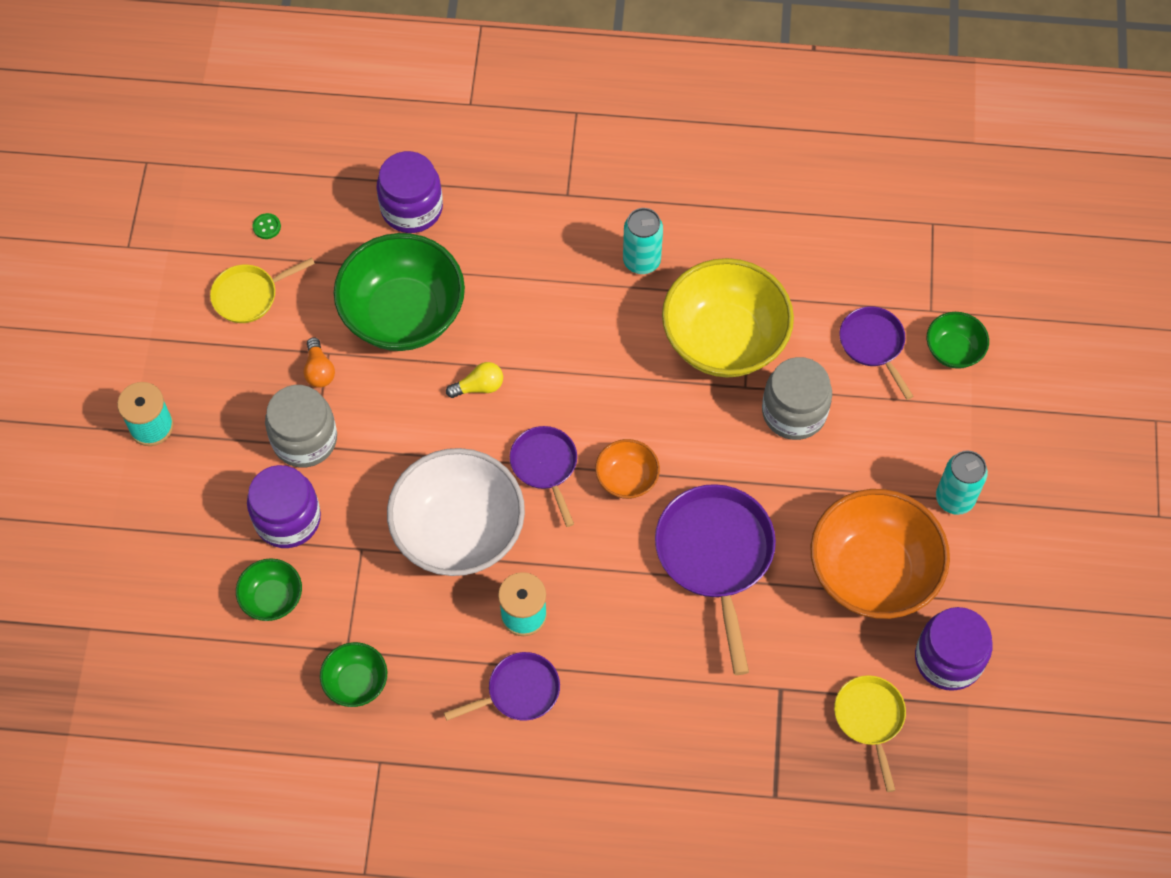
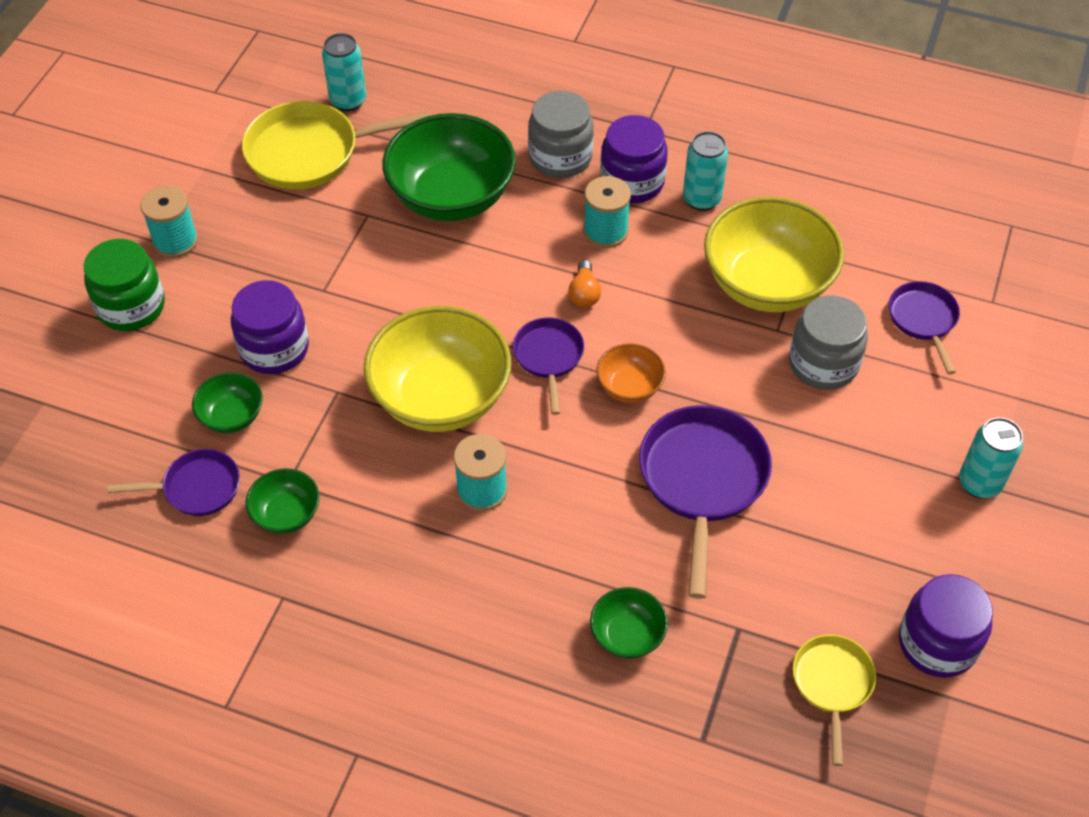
camera: 15 degrees right, 10 degrees down
yellow pan [210,258,315,323] -> yellow pan [242,101,431,189], size x1.74
green button [253,213,281,239] -> turquoise can [322,33,366,112]
grey jar [265,385,337,468] -> grey jar moved to [528,91,594,178]
orange light bulb [303,337,335,388] -> orange light bulb moved to [568,260,601,308]
purple jar [377,151,443,233] -> purple jar moved to [600,115,668,203]
white bowl [387,448,525,576] -> yellow bowl [364,306,512,432]
purple pan [444,652,560,721] -> purple pan moved to [108,449,240,516]
yellow light bulb [446,362,503,398] -> none
orange bowl [810,489,950,619] -> none
green bowl [927,312,989,369] -> green bowl moved to [590,587,668,659]
none -> green jar [84,239,165,331]
none -> turquoise spool [583,176,631,248]

